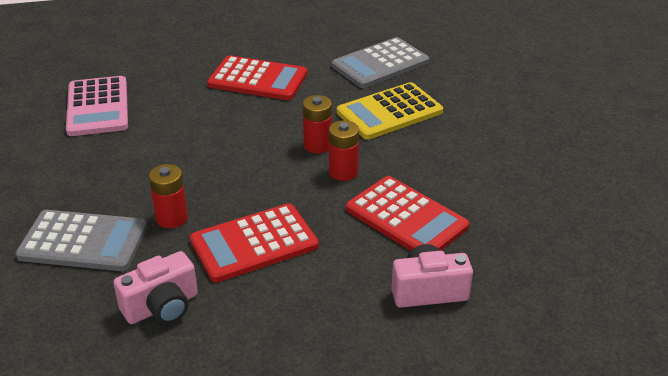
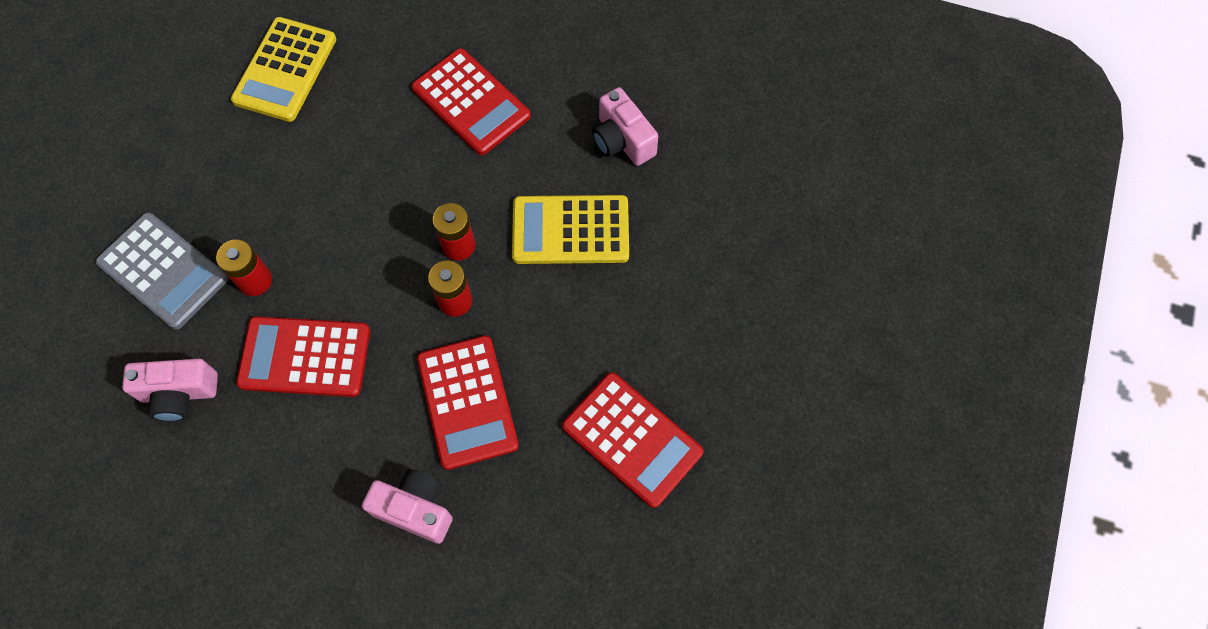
camera: 30 degrees right, 30 degrees up
pink calculator [66,76,128,136] -> yellow calculator [231,17,336,122]
grey calculator [332,37,429,88] -> pink camera [592,87,658,166]
none -> red calculator [562,372,704,508]

